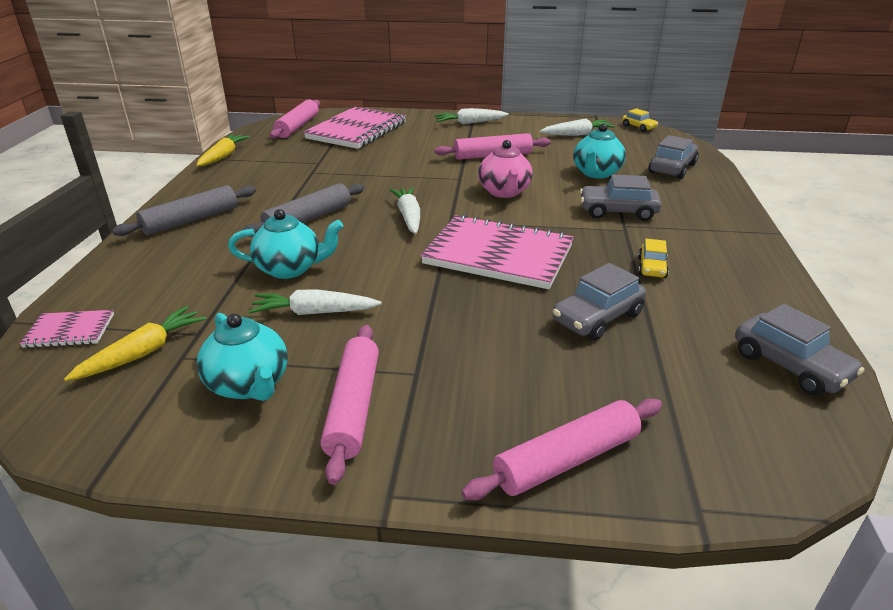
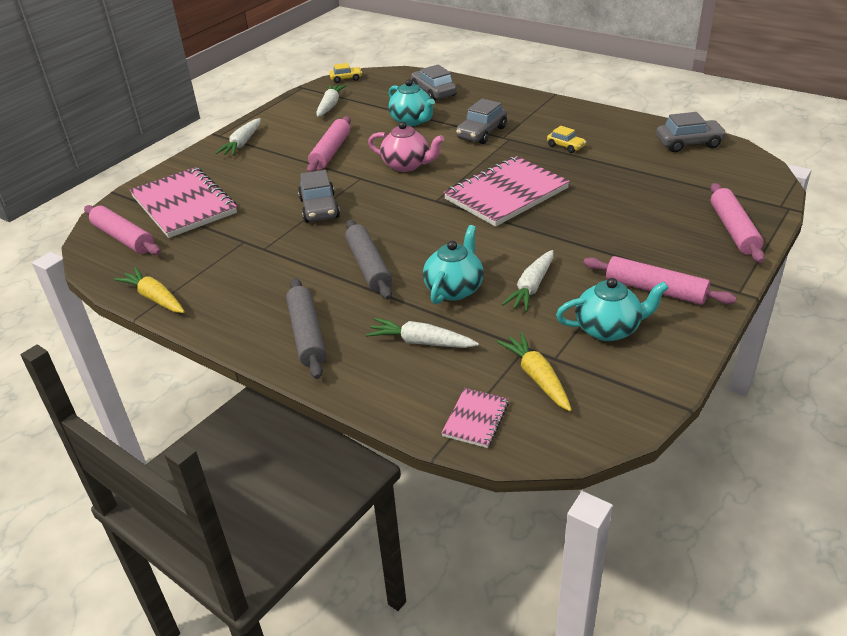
camera: 60 degrees left, 5 degrees up
white carrot [390,187,420,234] -> white carrot moved to [366,318,479,348]
grey car [553,263,646,341] -> grey car moved to [298,170,340,223]

